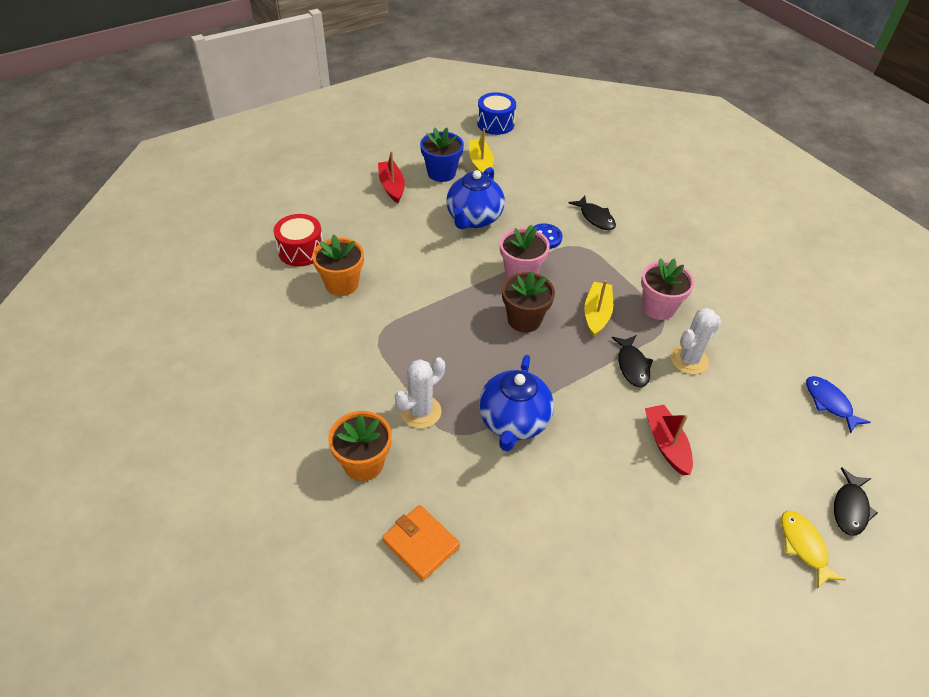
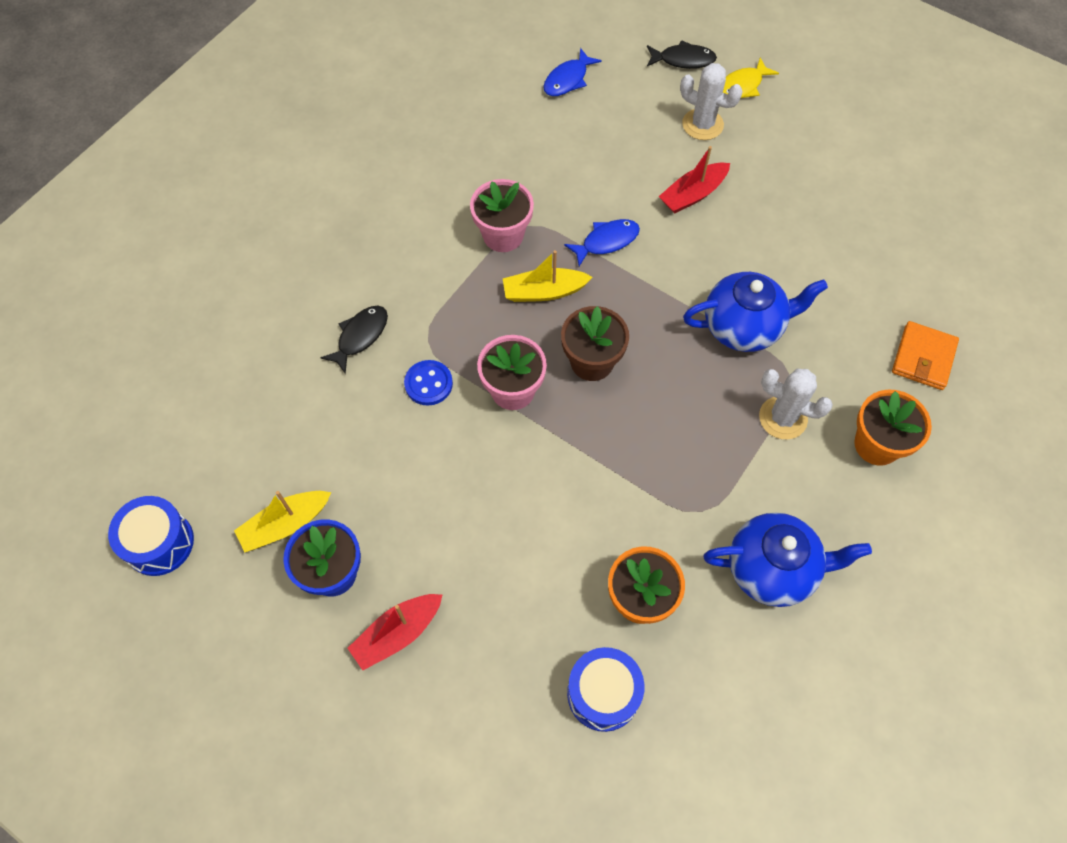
camera: 110 degrees left, 15 degrees up
red drum [274,214,323,266] -> blue drum [567,647,645,732]
blue teapot [446,167,505,229] -> blue teapot moved to [703,513,872,607]
black fish [611,335,653,387] -> blue fish [564,219,640,266]
white cactus [670,308,721,374] -> white cactus moved to [680,63,743,140]

